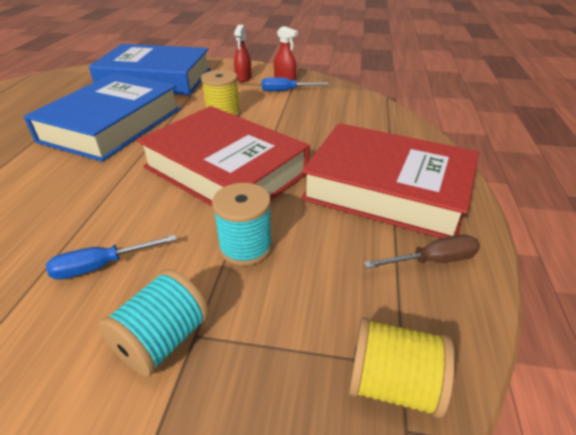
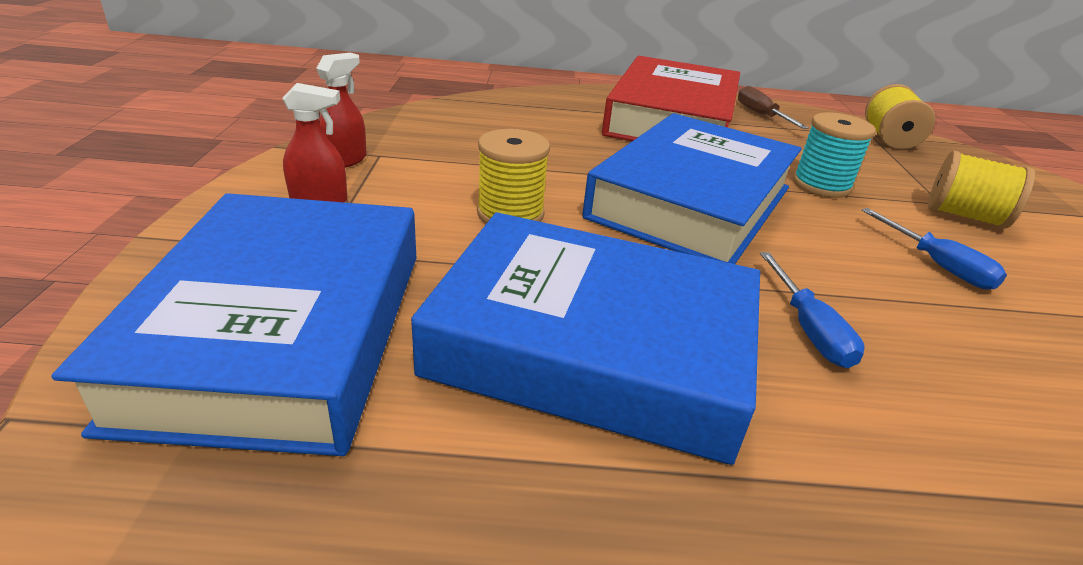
camera: 100 degrees left, 5 degrees down
turquoise spool [99,269,209,377] -> yellow spool [928,151,1035,229]
red book [137,106,310,206] -> blue book [582,113,802,264]
blue screwdriver [262,77,328,91] -> blue screwdriver moved to [760,252,865,368]

